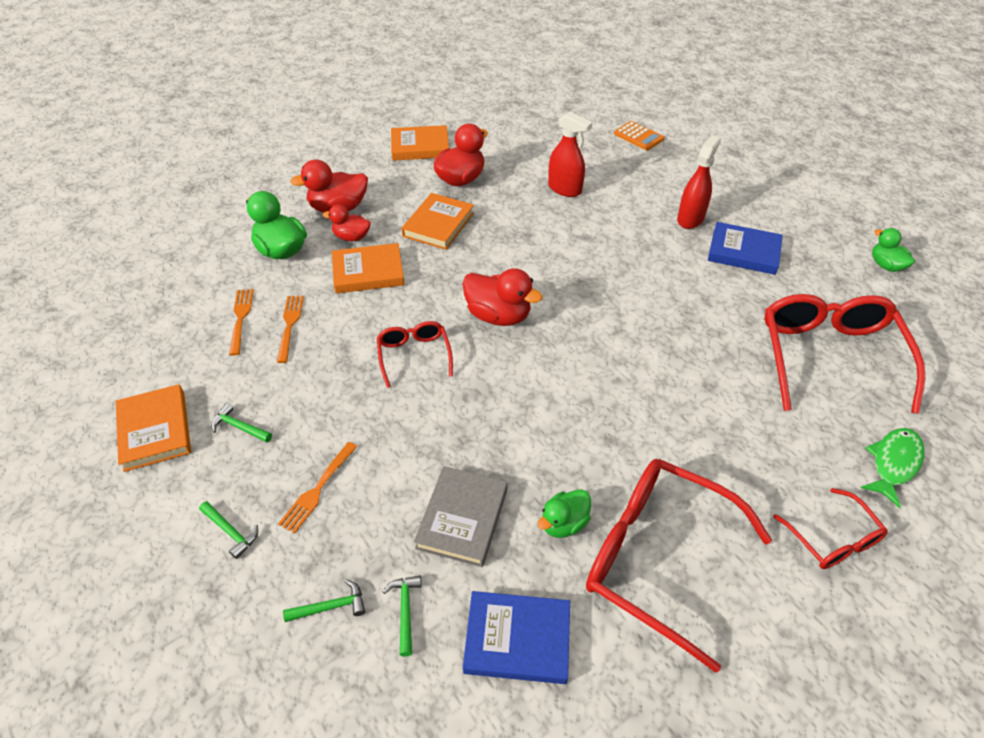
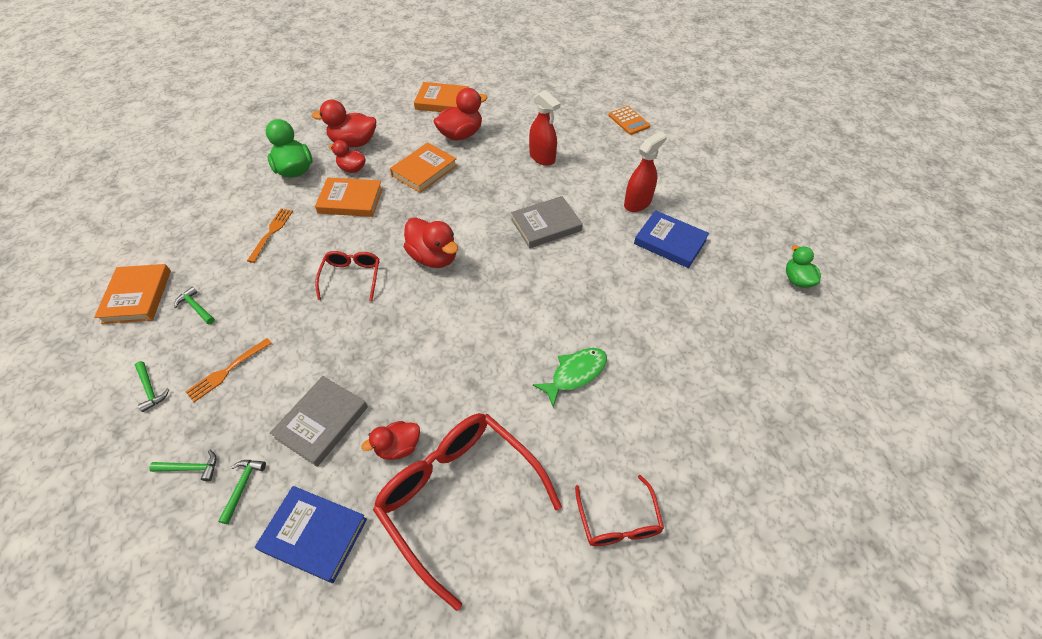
camera: 15 degrees right, 5 degrees up
orange fork [229,289,254,356] -> none
green duck [538,489,591,538] -> red duck [361,421,420,460]
red glasses [764,294,925,414] -> none
green fish [861,428,924,508] -> green fish moved to [533,348,607,407]
none -> grey book [511,196,583,248]

